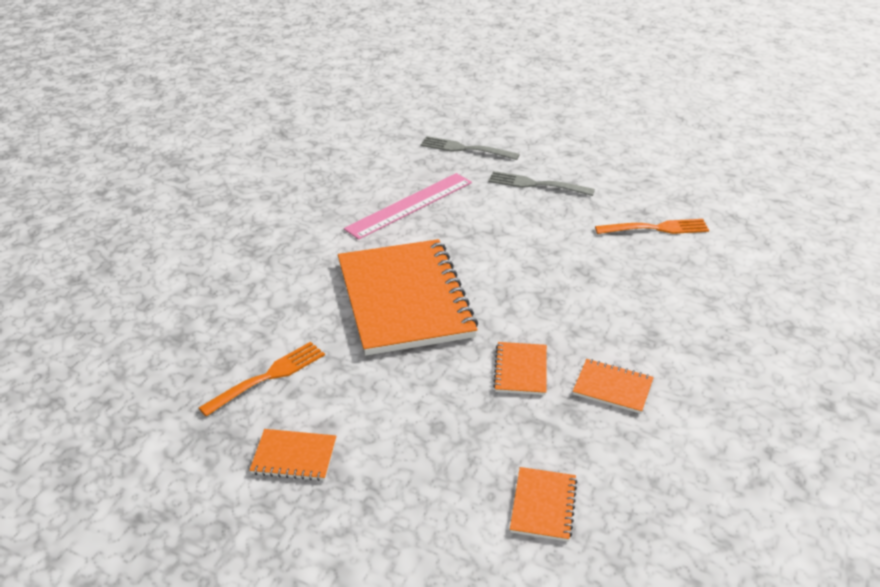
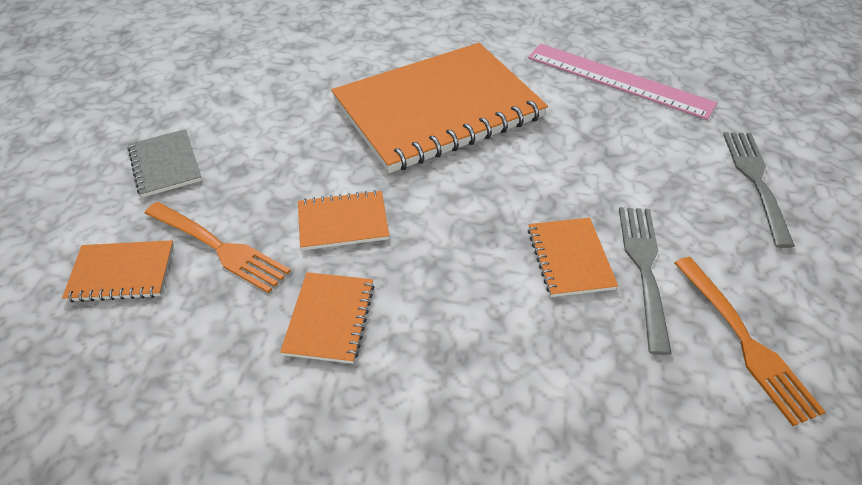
camera: 75 degrees right, 10 degrees up
orange fork [199,342,325,416] -> orange fork moved to [145,202,291,293]
orange notebook [249,429,336,481] -> orange notebook moved to [528,218,618,297]
grey fork [421,136,520,160] -> grey fork moved to [619,207,672,355]
none -> grey notebook [128,129,202,198]

